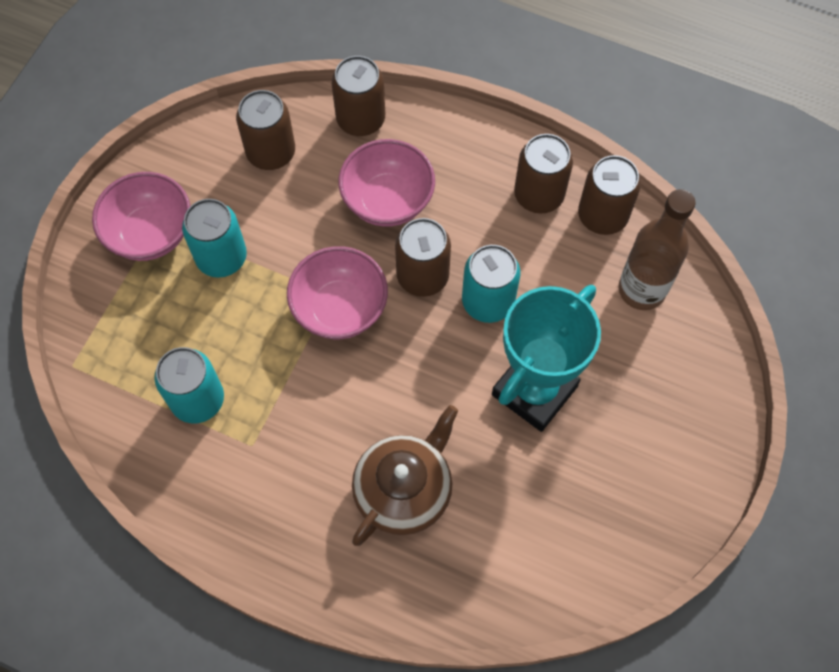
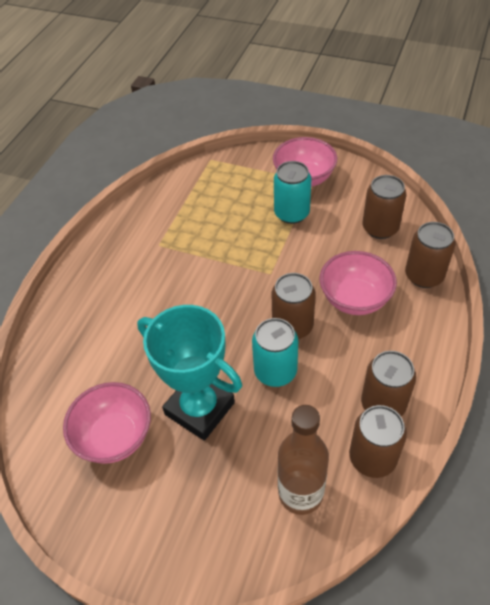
camera: 90 degrees right, 15 degrees down
turquoise can [154,347,224,423] -> none
pink bowl [287,246,388,339] -> pink bowl moved to [63,382,151,464]
brown teapot [352,405,458,546] -> none

